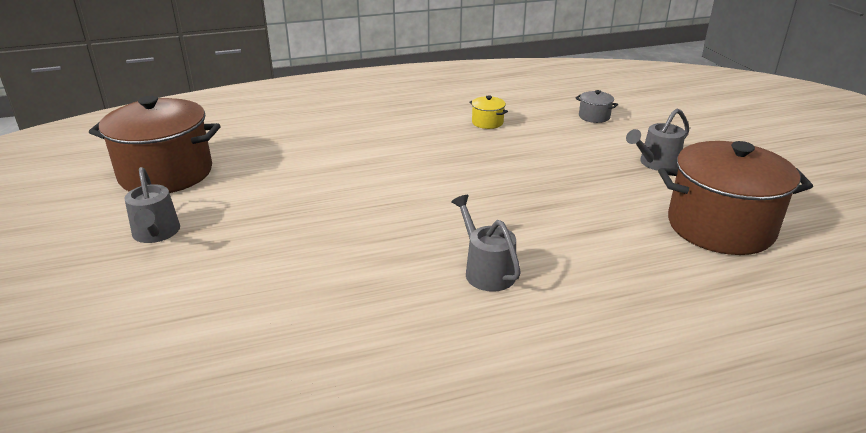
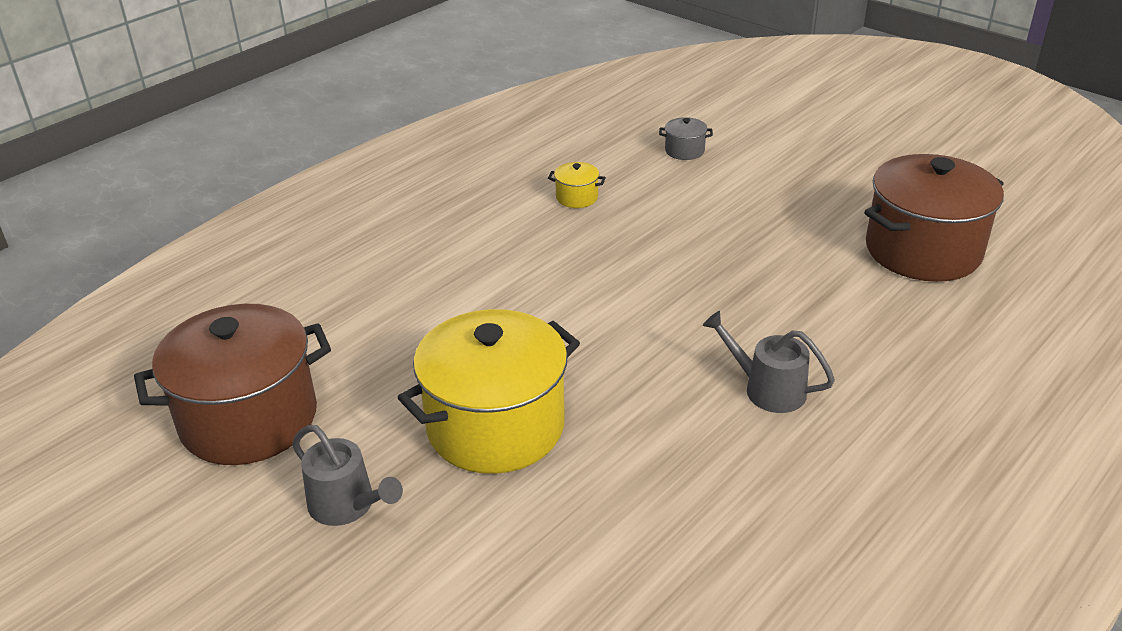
camera: 30 degrees left, 5 degrees up
grey watering can [626,109,689,171] -> none
none -> yellow pot [398,309,580,474]

